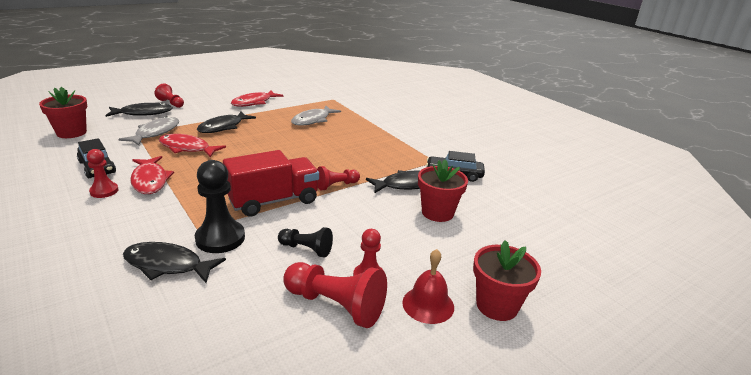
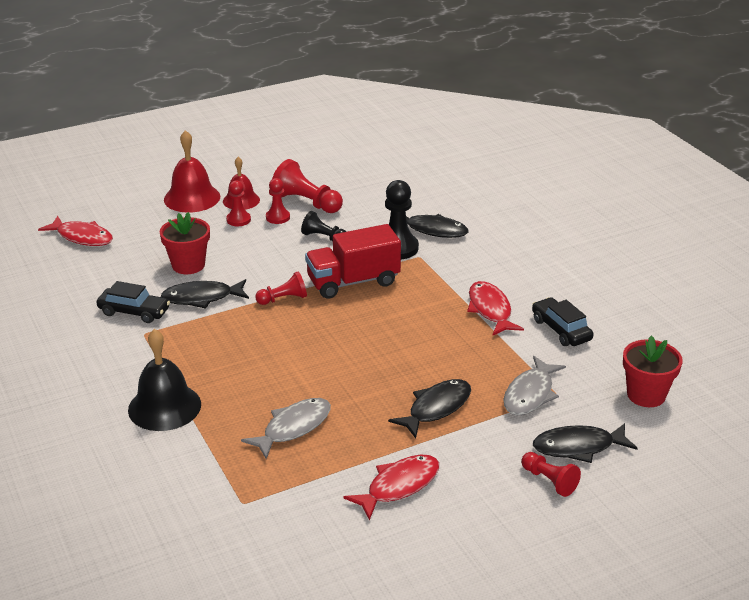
camera: 170 degrees left, 5 degrees up
red pawn [87,149,118,198] -> red pawn moved to [226,180,251,226]
red fish [159,134,226,158] -> red fish moved to [38,216,113,246]
red flower pot [473,240,541,321] -> red bell [164,130,220,213]
none -> black bell [128,329,201,431]

